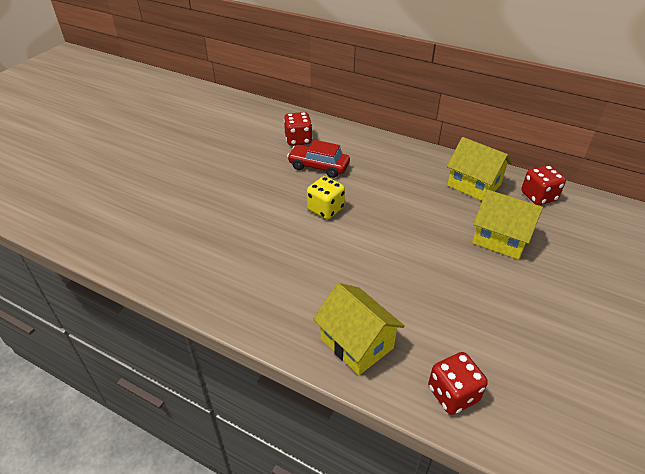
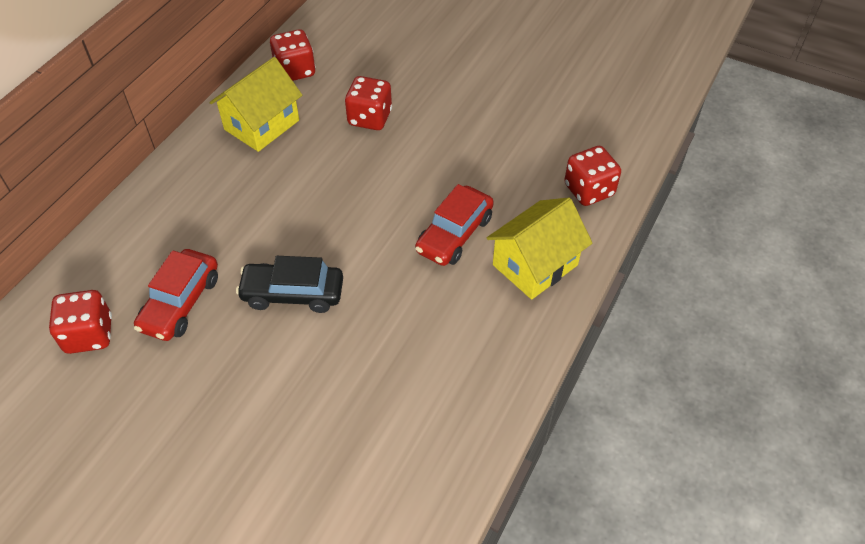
camera: 90 degrees left, 10 degrees up
yellow dice [307,176,345,219] -> black car [236,256,343,313]
yellow house [472,189,543,260] -> red dice [345,76,392,130]
none -> red car [415,184,494,266]

